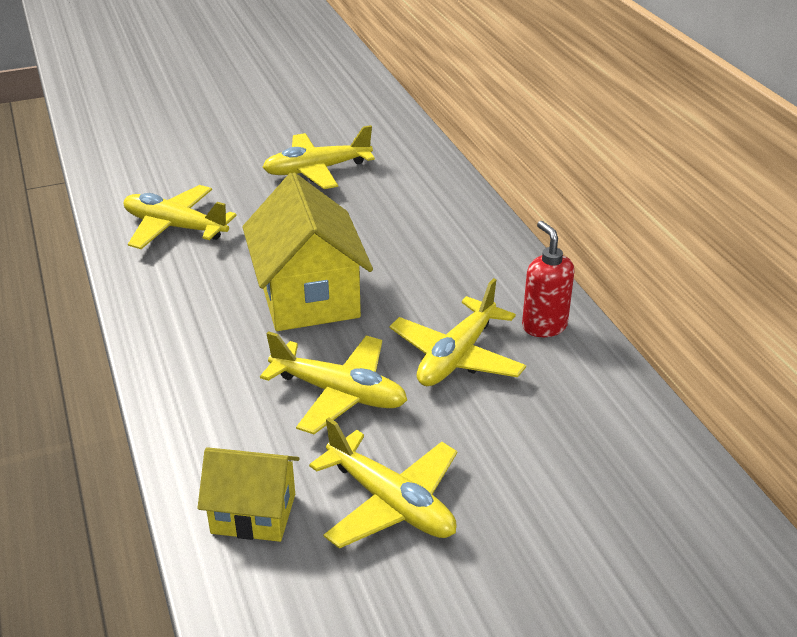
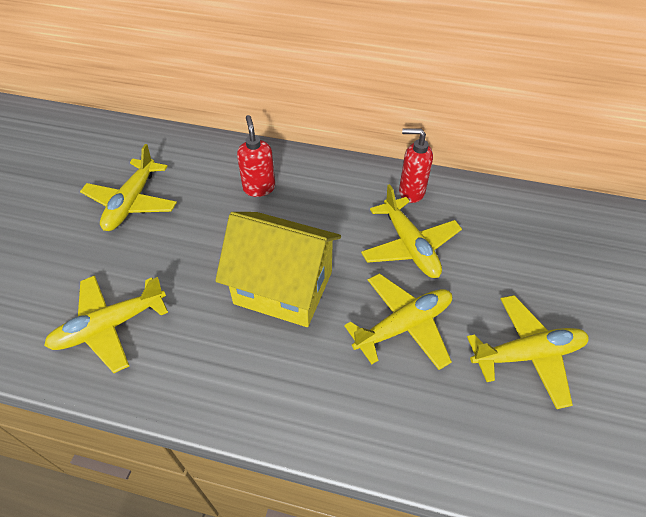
camera: 55 degrees left, 15 degrees up
yellow house [198,447,299,542] -> none
none -> red soap dispenser [237,115,275,197]

